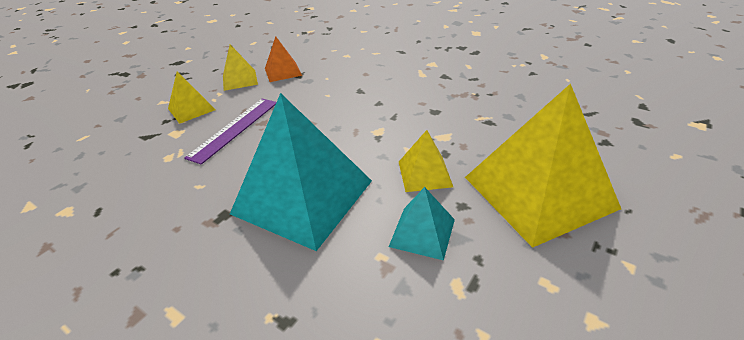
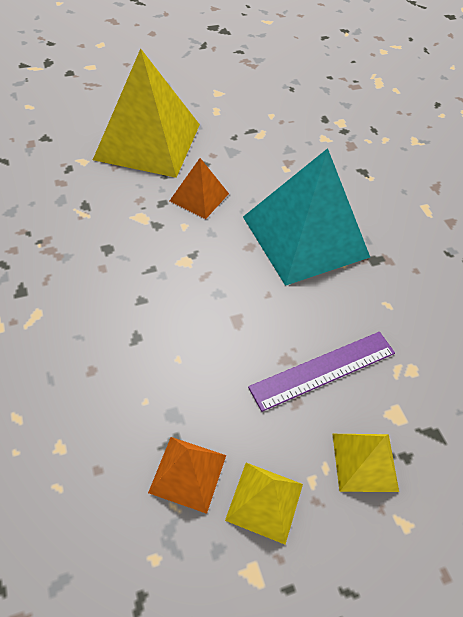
camera: 150 degrees left, 15 degrees up
turquoise pyramid [389,187,455,261] -> none
yellow pyramid [399,130,453,192] -> orange pyramid [170,158,229,219]

